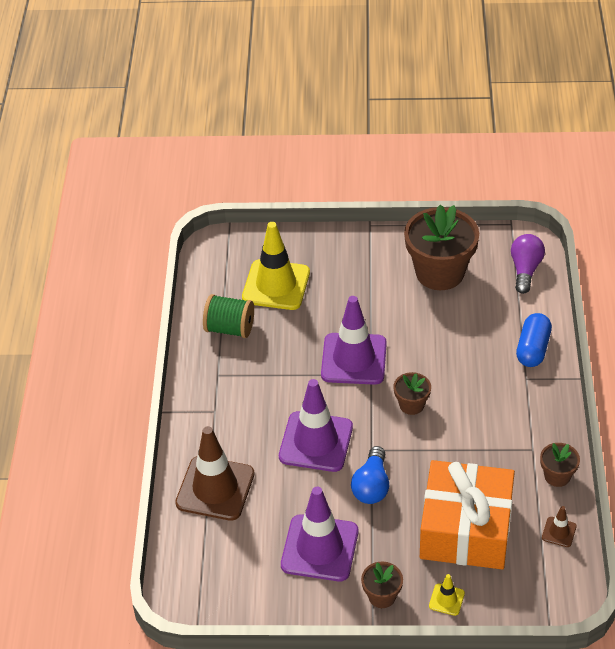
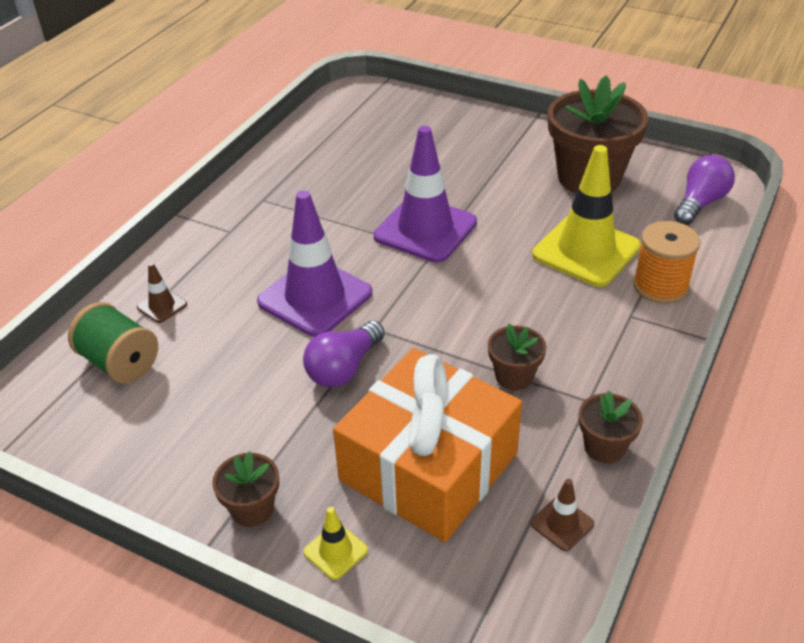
camera: 25 degrees right, 5 degrees down
brown traffic cone [175,426,255,521] -> brown traffic cone [137,262,187,323], size x0.43
green spool [203,294,254,338] -> green spool moved to [68,302,158,383]
yellow traffic cone [242,222,310,310] -> yellow traffic cone moved to [532,145,641,287]
purple traffic cone [281,487,358,581] -> none
blue light bulb [351,446,389,504] -> purple light bulb [303,321,385,388]
brown flower pot [393,372,431,415] -> brown flower pot moved to [488,324,546,390]
blue capsule [516,313,552,367] -> orange spool [633,221,701,304]

